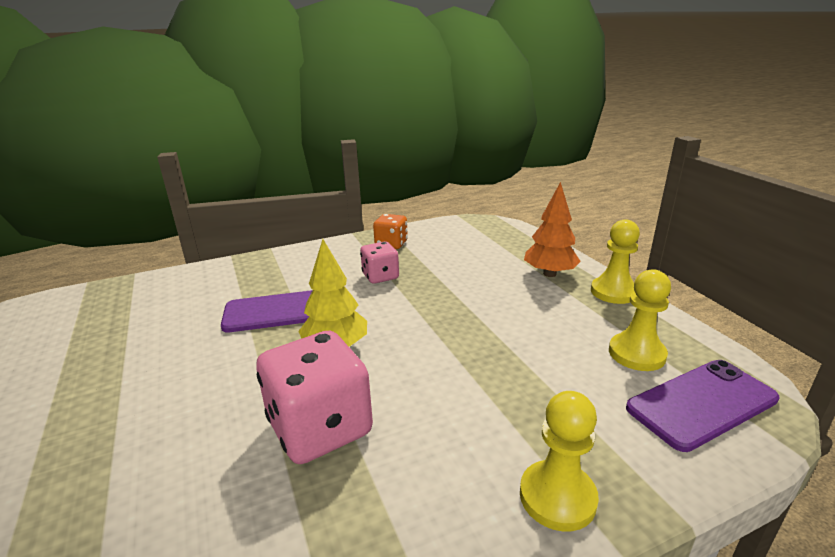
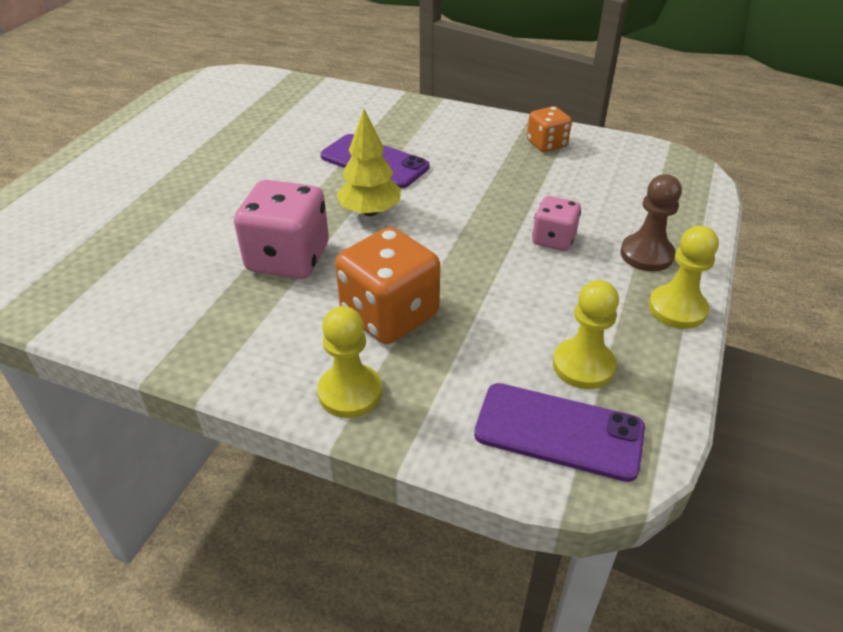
camera: 45 degrees right, 15 degrees up
pink dice [360,241,399,284] -> pink dice moved to [532,196,581,251]
orange tree [524,182,581,277] -> brown pawn [620,174,682,271]
none -> orange dice [335,227,440,344]

